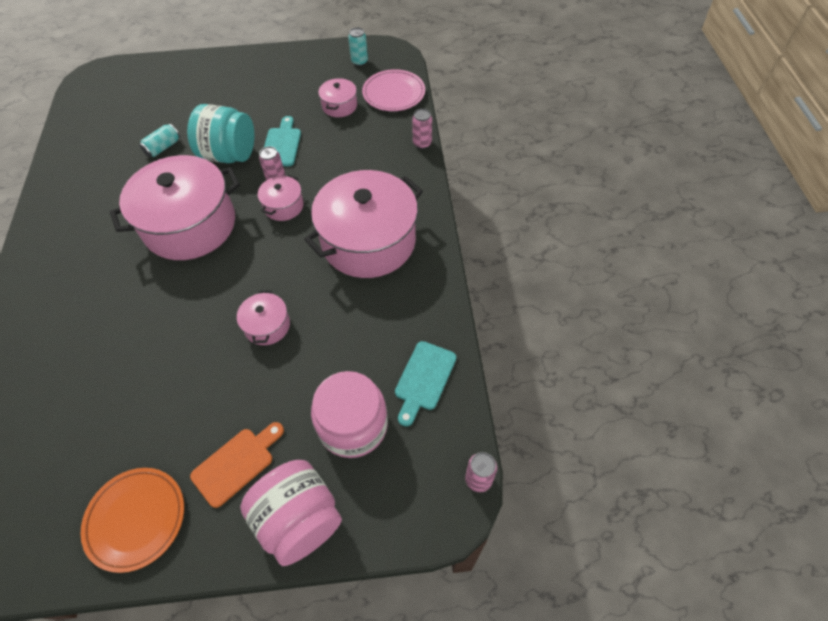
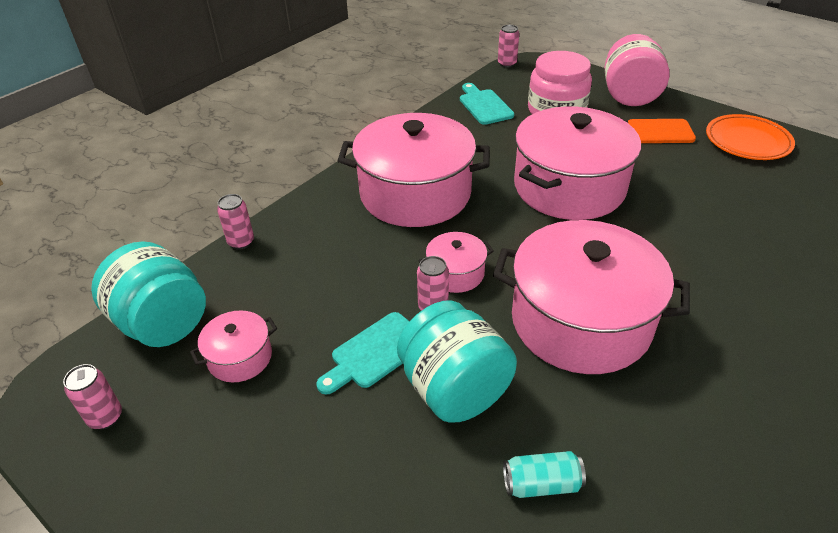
camera: 135 degrees left, 15 degrees down
pink pot [237,290,290,345] -> pink pot [514,106,641,220], size x2.24
turquoise can [348,27,368,66] -> pink can [63,364,122,429]
pink plate [362,69,425,111] -> turquoise jar [91,241,206,347]
turquoise cutting board [395,341,456,427] -> turquoise cutting board turned 90 degrees counterclockwise [460,83,514,125]

